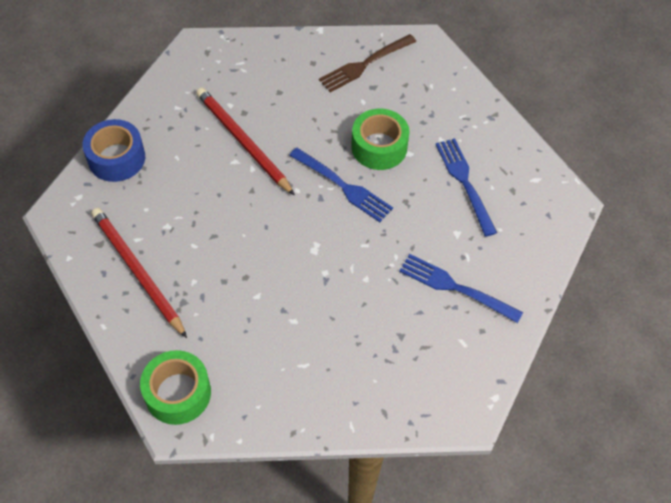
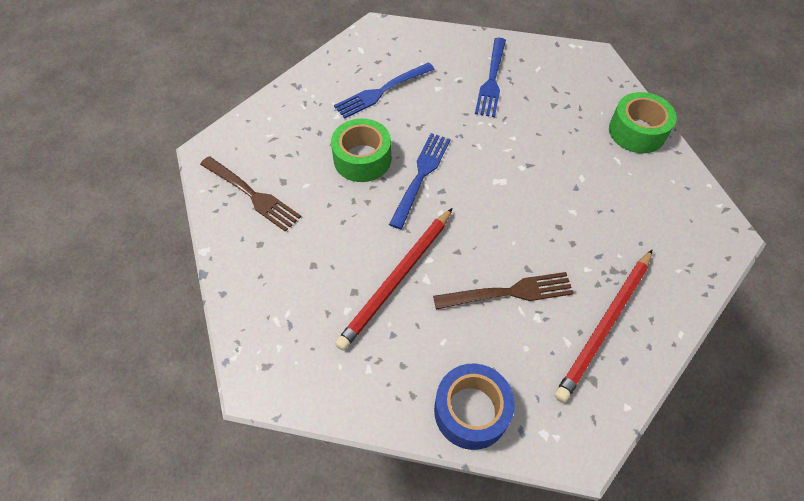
camera: 105 degrees left, 0 degrees up
green tape [140,350,211,425] -> green tape moved to [609,92,677,153]
none -> brown fork [433,272,574,310]

